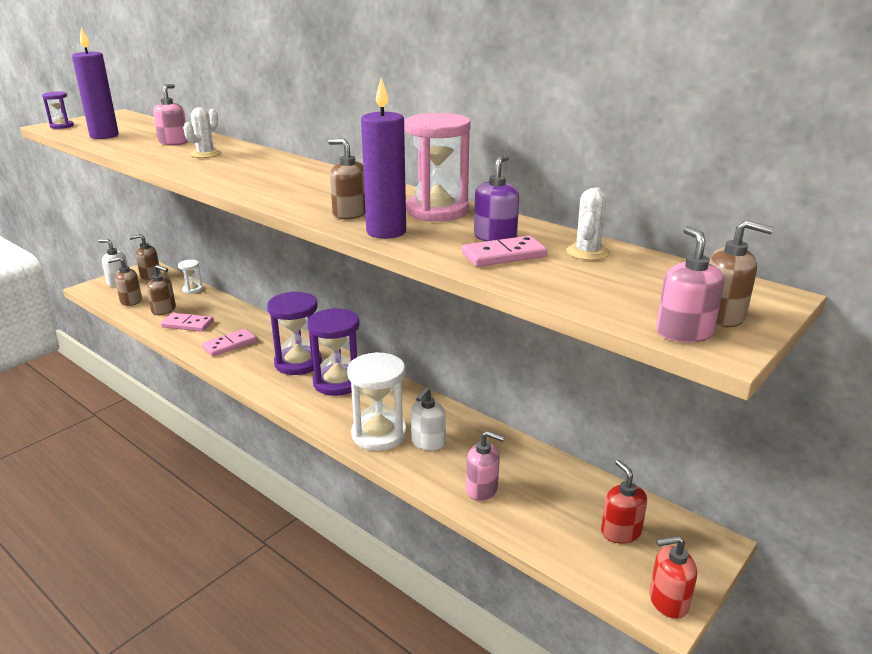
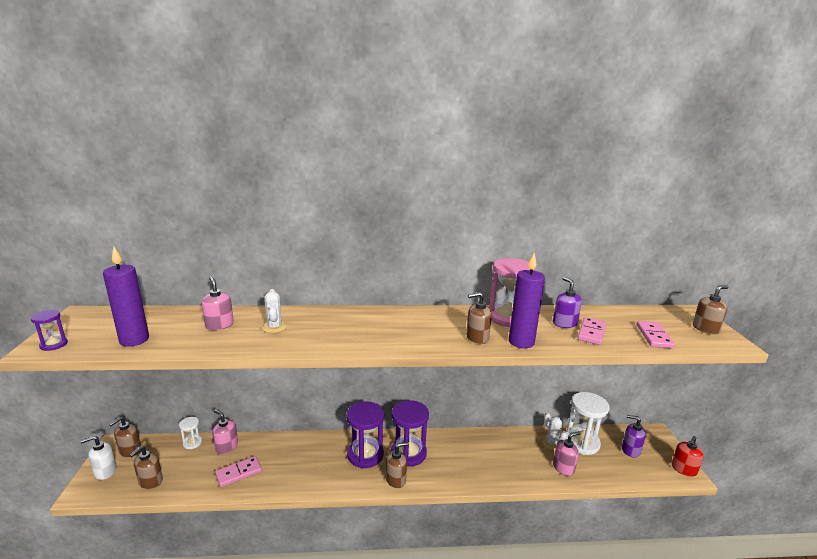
camera: 45 degrees left, 5 degrees down
brown soap dispenser [147,265,176,315] -> brown soap dispenser moved to [386,442,409,488]
pink domino [202,329,257,356] -> pink domino moved to [637,321,675,348]
white hourglass [347,352,407,451] -> white hourglass moved to [566,392,609,455]
white soap dispenser [411,388,446,451] -> none
white cactus [566,187,609,260] -> white cactus moved to [542,412,567,450]
red soap dispenser [601,460,647,544] -> purple soap dispenser [622,415,646,458]
pink soap dispenser [656,226,724,343] -> pink soap dispenser moved to [212,409,238,454]

